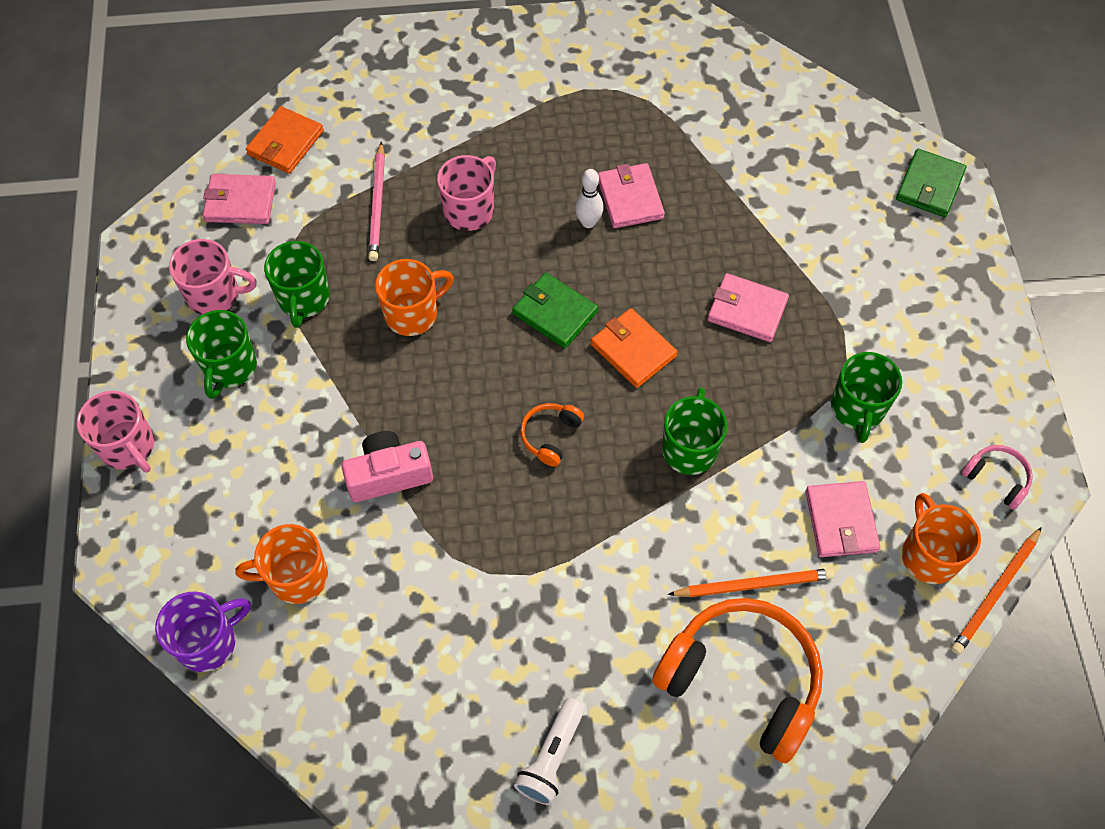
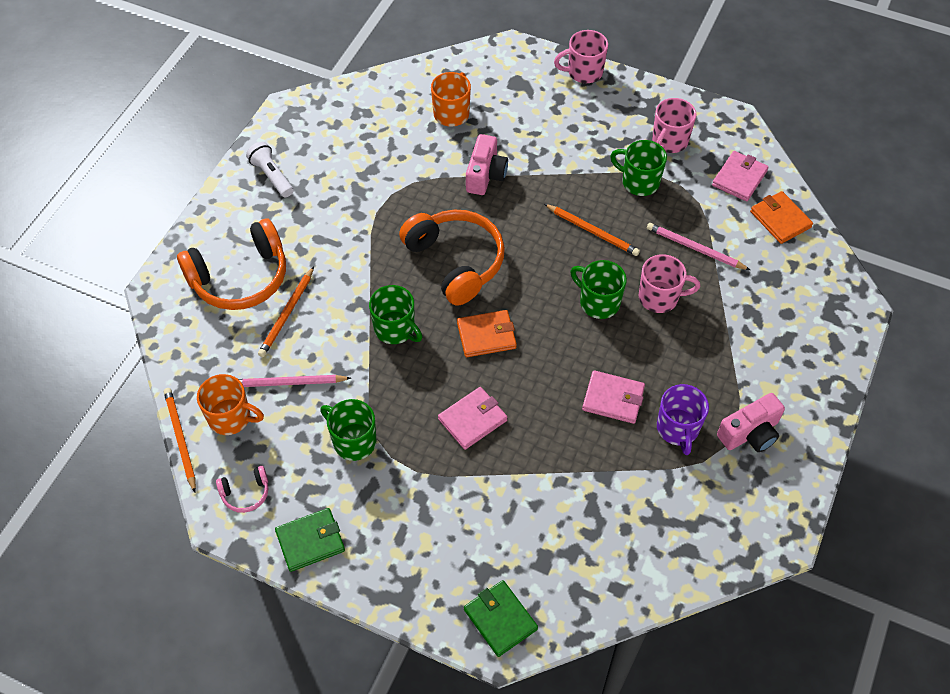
camera: 120 degrees right, 5 degrees down
purple mug [155,592,251,672] -> purple mug moved to [657,384,709,455]
green mug [186,310,257,399] -> green mug moved to [570,260,627,319]
orange mug [375,259,454,336] -> orange pencil [544,204,640,256]
pink mug [437,155,496,231] -> pink mug turned 60 degrees counterclockwise [638,254,700,313]
green wallet [512,273,598,348] -> green wallet moved to [275,508,345,572]
orange headphones [520,403,584,467] -> orange headphones [399,209,505,306], size x2.25
white bowling pin [575,169,604,228] -> none
pink wallet [806,481,880,557] -> pink pencil [239,375,351,387]
none -> pink camera [717,393,785,452]

